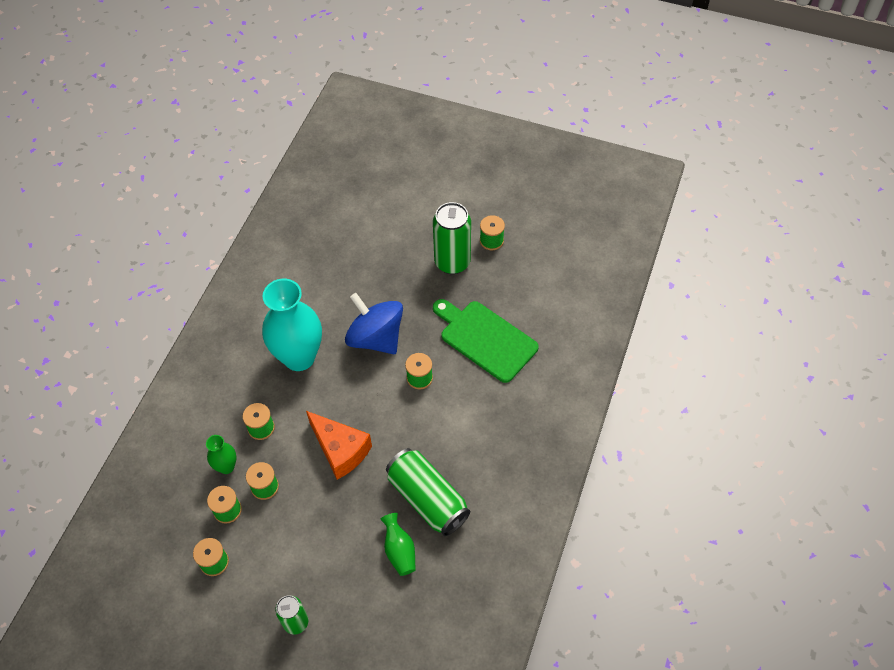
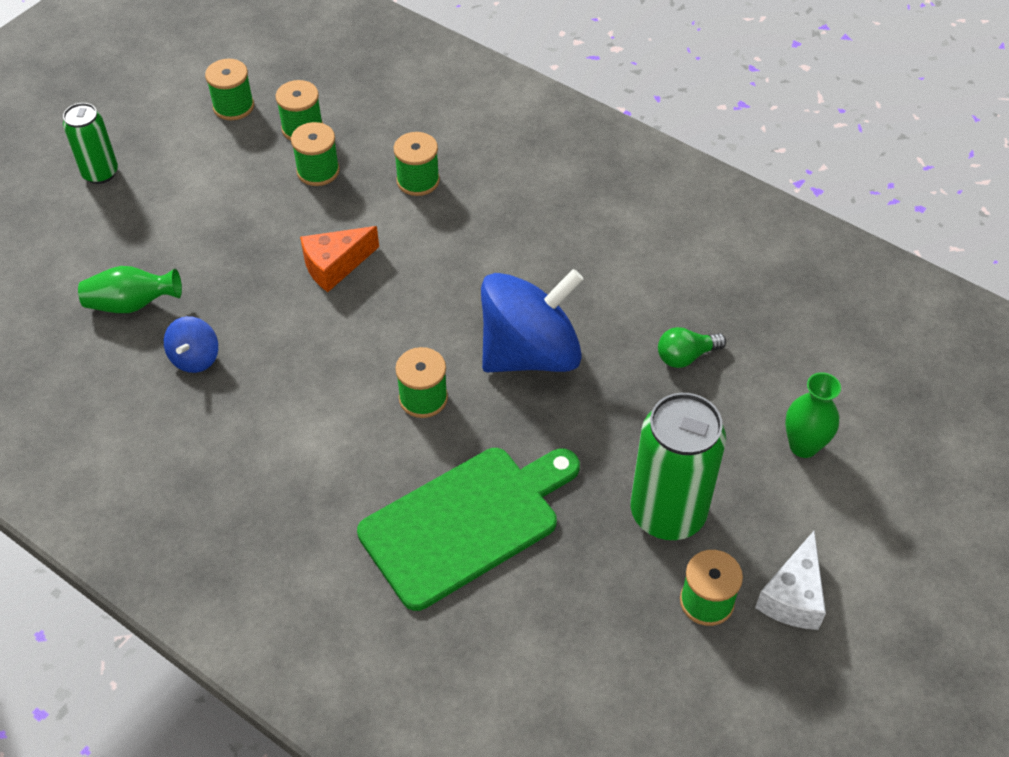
camera: 105 degrees right, 5 degrees down
green vase [206,435,236,474] -> green vase moved to [785,372,841,458]
turquoise vase [262,279,322,371] -> none
orange cheese [306,411,372,480] -> orange cheese [300,226,379,292], size x0.66
green can [386,448,470,536] -> blue spinning top [164,316,218,373]
none -> green light bulb [658,327,726,368]
none -> white cheese [755,531,826,630]

